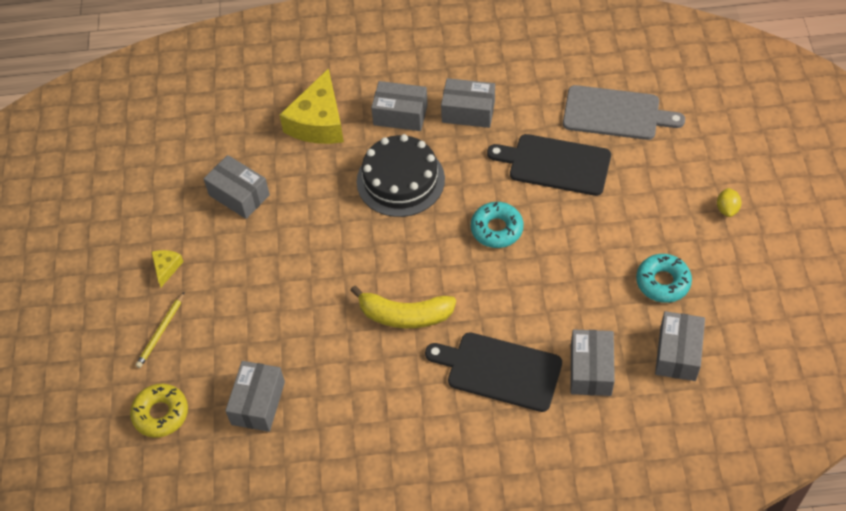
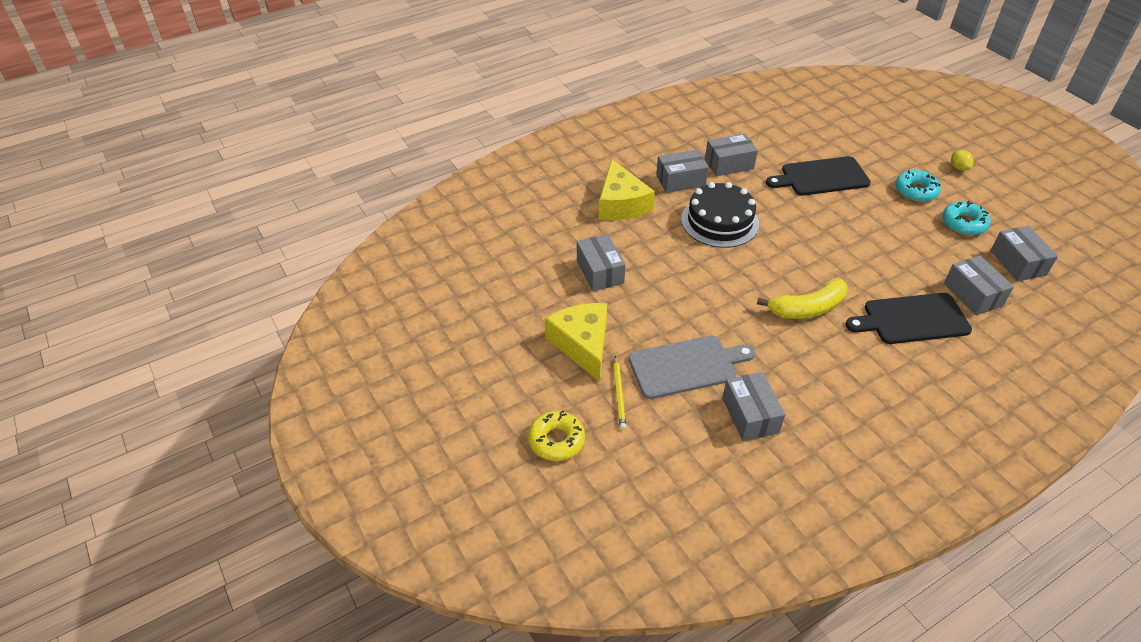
camera: 30 degrees left, 10 degrees down
yellow donut [130,384,188,438] -> yellow donut moved to [528,410,585,461]
yellow cheese [152,250,184,287] -> yellow cheese [545,303,607,382], size x2.22
grey box [204,155,270,219] -> grey box turned 60 degrees clockwise [577,234,626,291]
turquoise donut [471,202,523,248] -> turquoise donut moved to [895,170,941,202]
grey cutting board [563,85,685,140] -> grey cutting board moved to [629,336,755,399]

